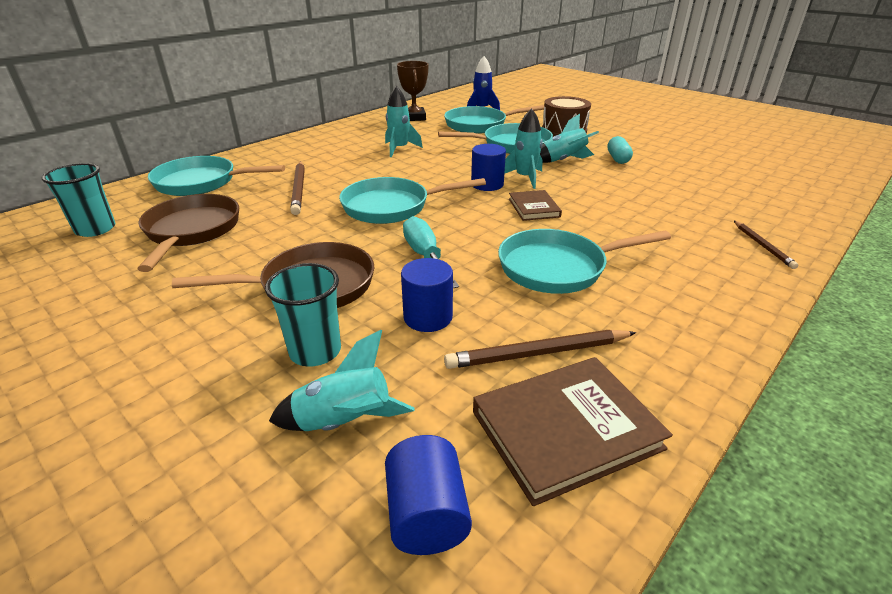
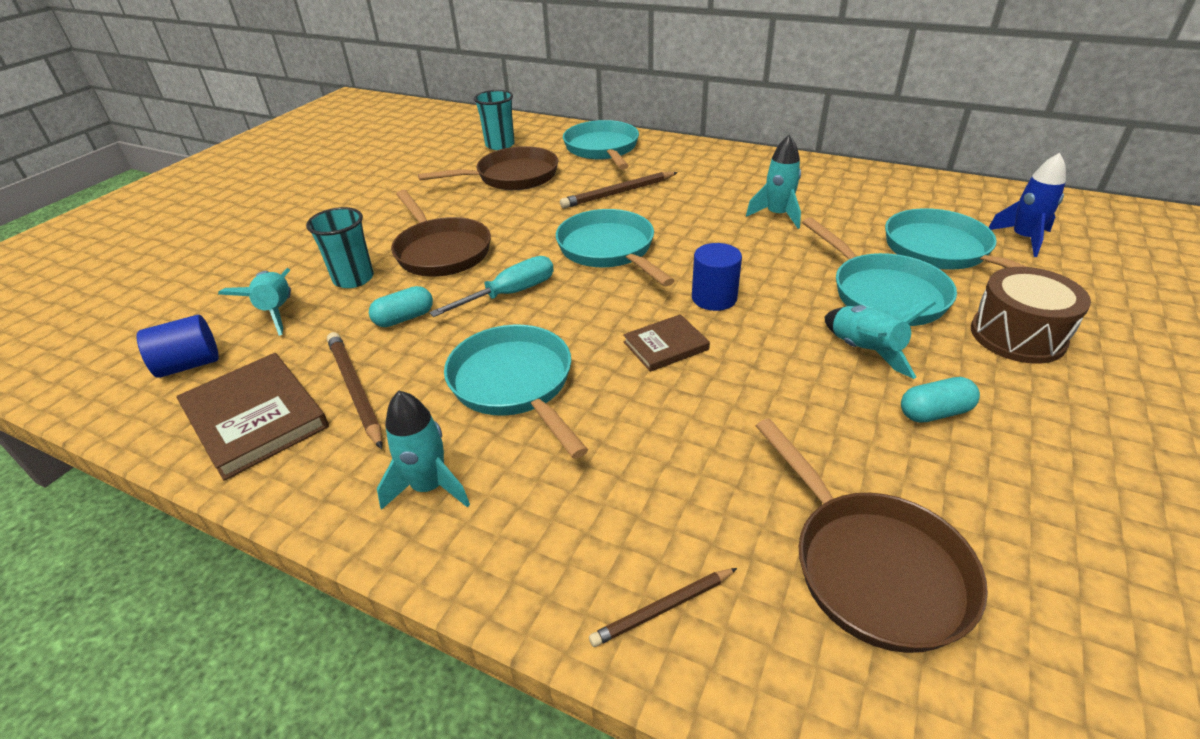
camera: 75 degrees right, 5 degrees up
brown trophy [397,61,428,121] -> none
blue cylinder [401,258,453,332] -> turquoise capsule [369,286,433,327]
turquoise rocket [504,108,543,189] -> turquoise rocket moved to [377,391,470,510]
none -> brown pan [756,418,988,653]

